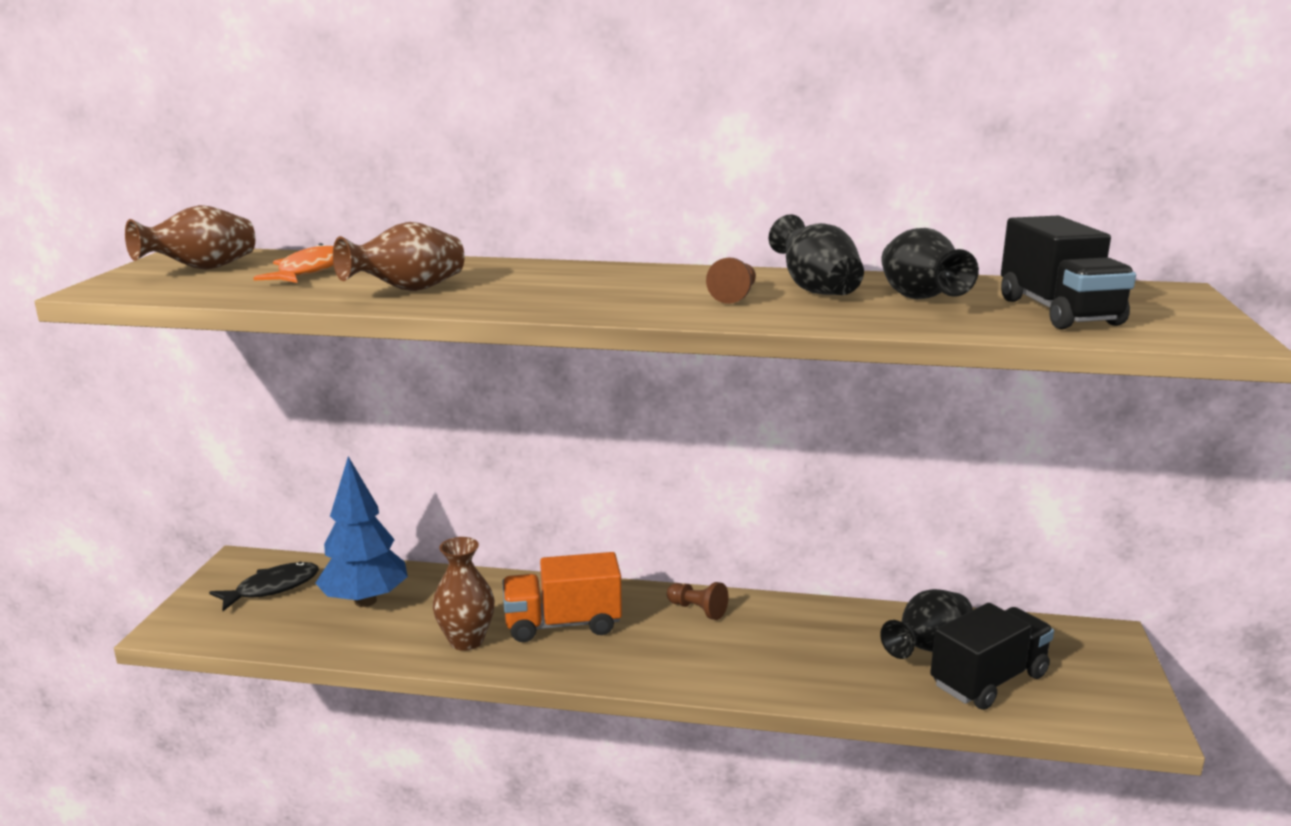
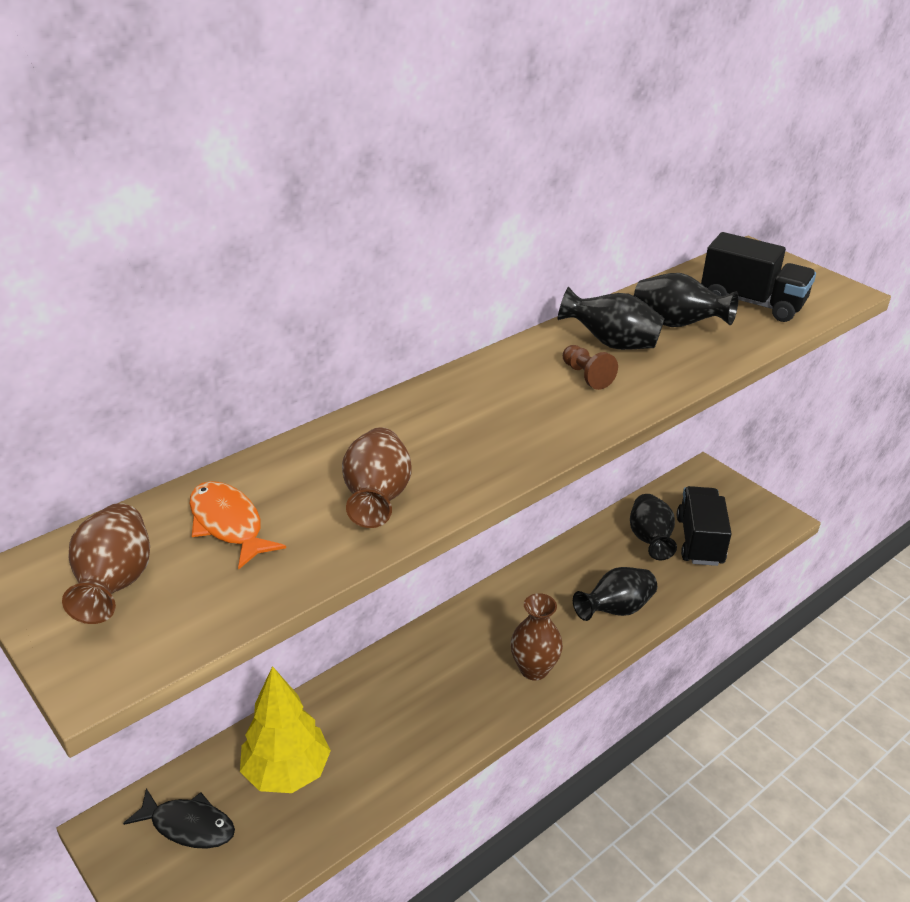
camera: 50 degrees left, 15 degrees up
black fish [209,562,319,611] -> black fish turned 105 degrees clockwise [123,788,235,849]
blue tree [315,456,408,607] -> yellow tree [240,666,331,793]
brown vase [433,537,495,651] -> brown vase moved to [511,593,563,681]
orange truck [502,552,622,642] -> none
brown pawn [667,582,728,620] -> none
none -> black vase [573,567,657,621]

